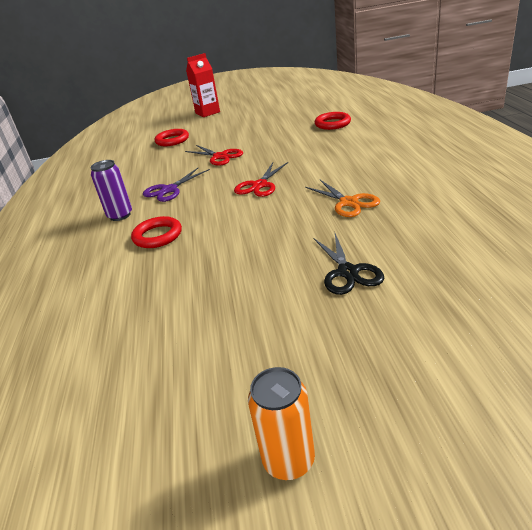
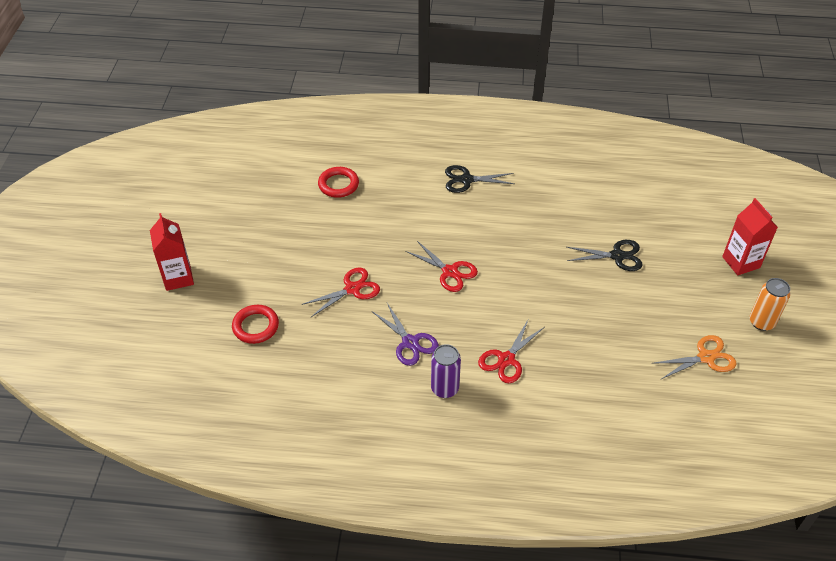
camera: 80 degrees left, 15 degrees up
red ring [131,216,182,248] -> red scissors [478,320,544,383]
orange scissors [305,180,380,217] -> orange scissors moved to [654,335,737,379]
none -> black scissors [445,165,514,193]
none -> red carton [722,198,778,275]

